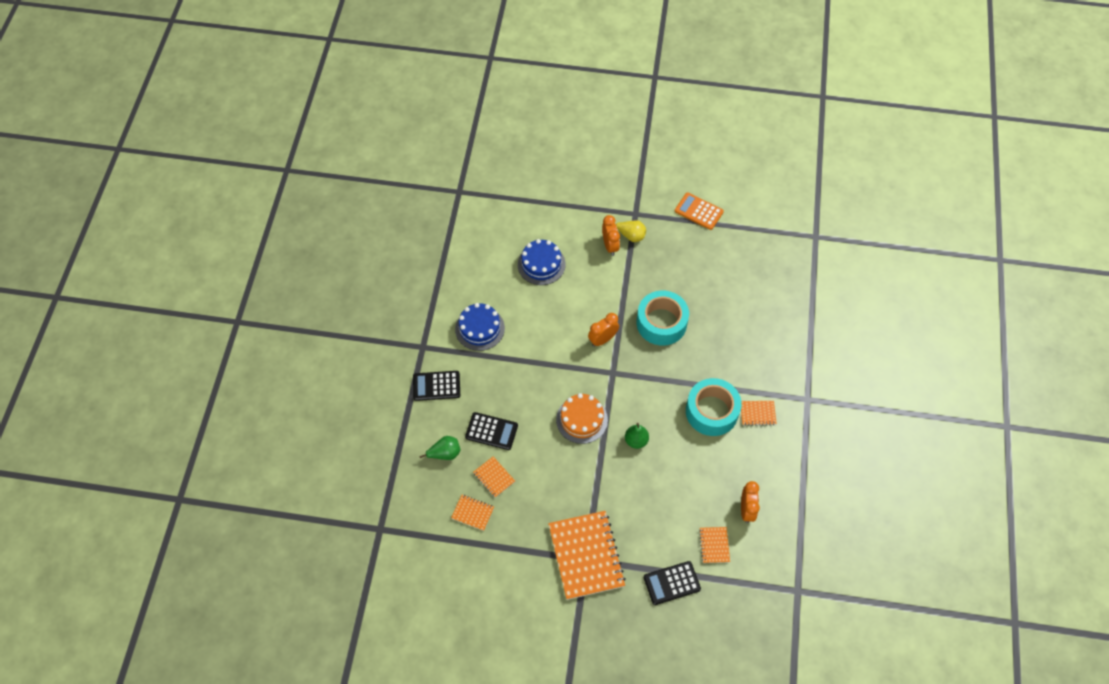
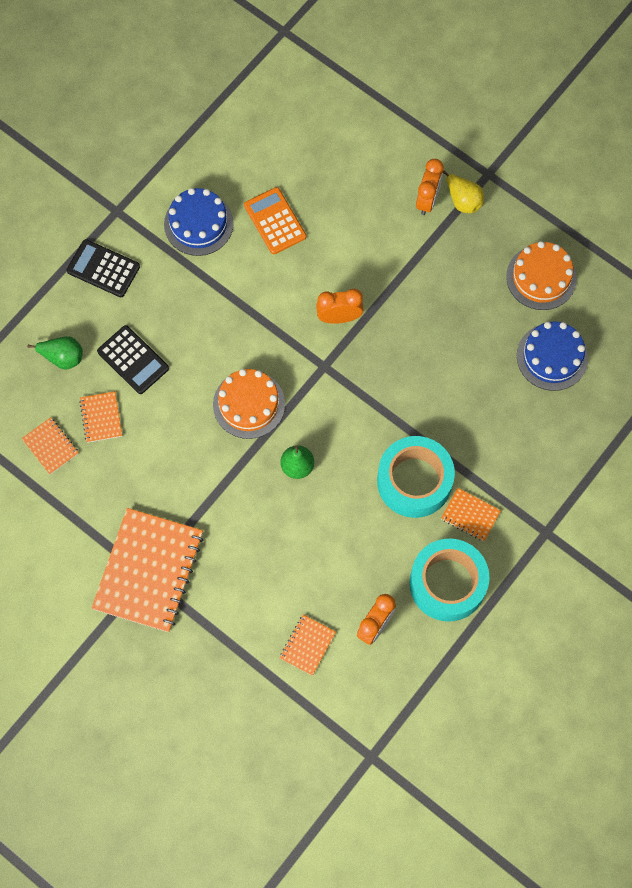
camera: 30 degrees right, 10 degrees up
blue cake [518,239,566,285] -> blue cake moved to [517,321,588,391]
turquoise tape [637,290,689,346] -> turquoise tape moved to [409,539,490,622]
black calculator [644,561,701,605] -> none
orange calculator [675,192,724,230] -> orange calculator moved to [244,187,306,254]
none -> orange cake [506,241,577,310]

